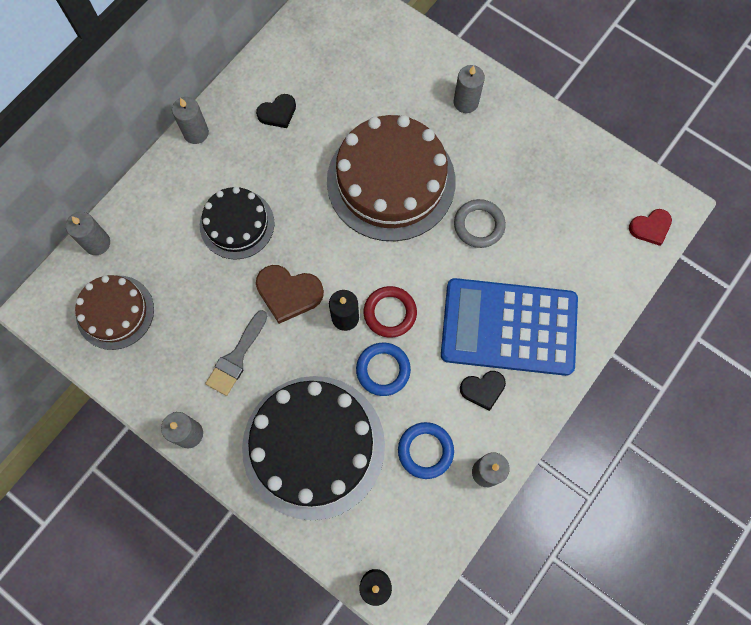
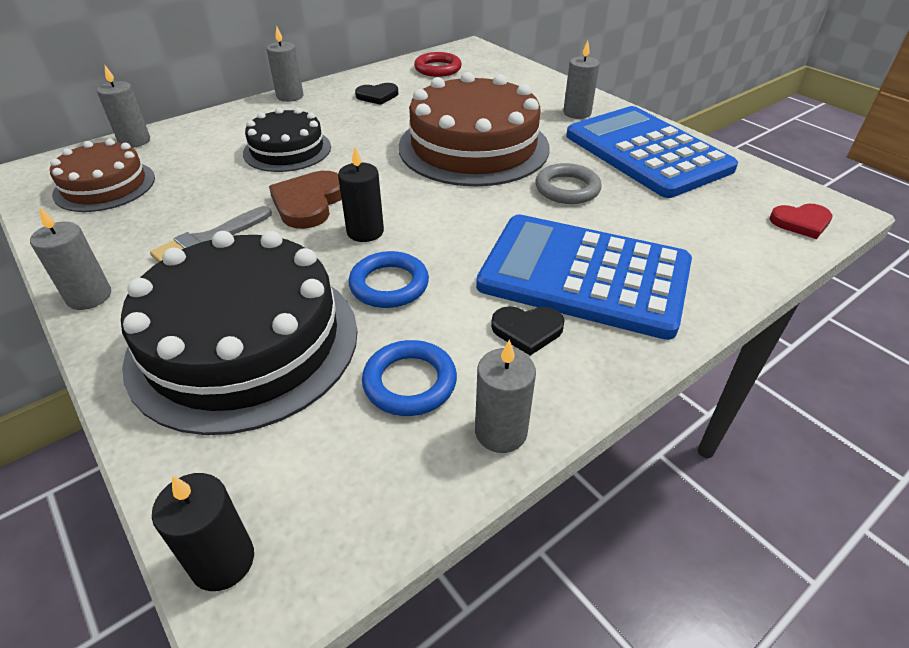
camera: 15 degrees right, 30 degrees down
brown heart [256,265,324,324] -> brown heart turned 75 degrees clockwise [269,171,342,229]
red ring [364,286,417,338] -> red ring moved to [414,52,462,77]
none -> blue calculator [566,106,738,198]

